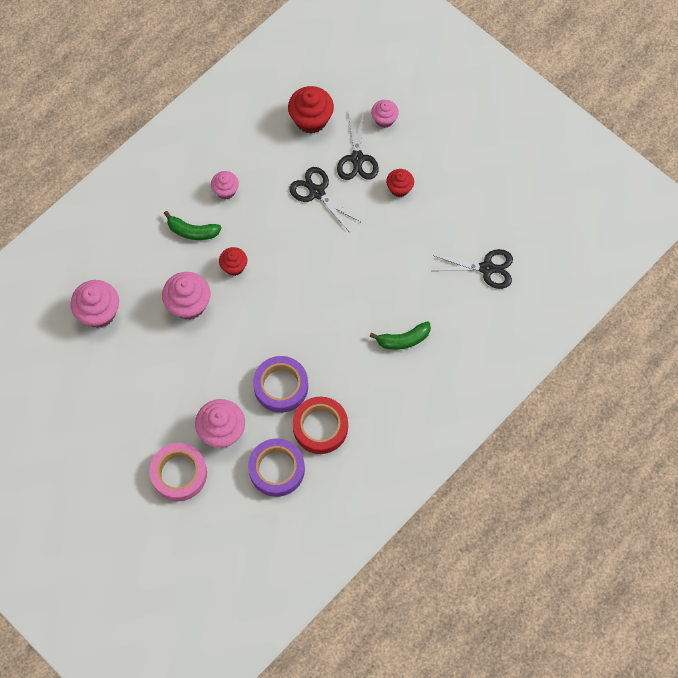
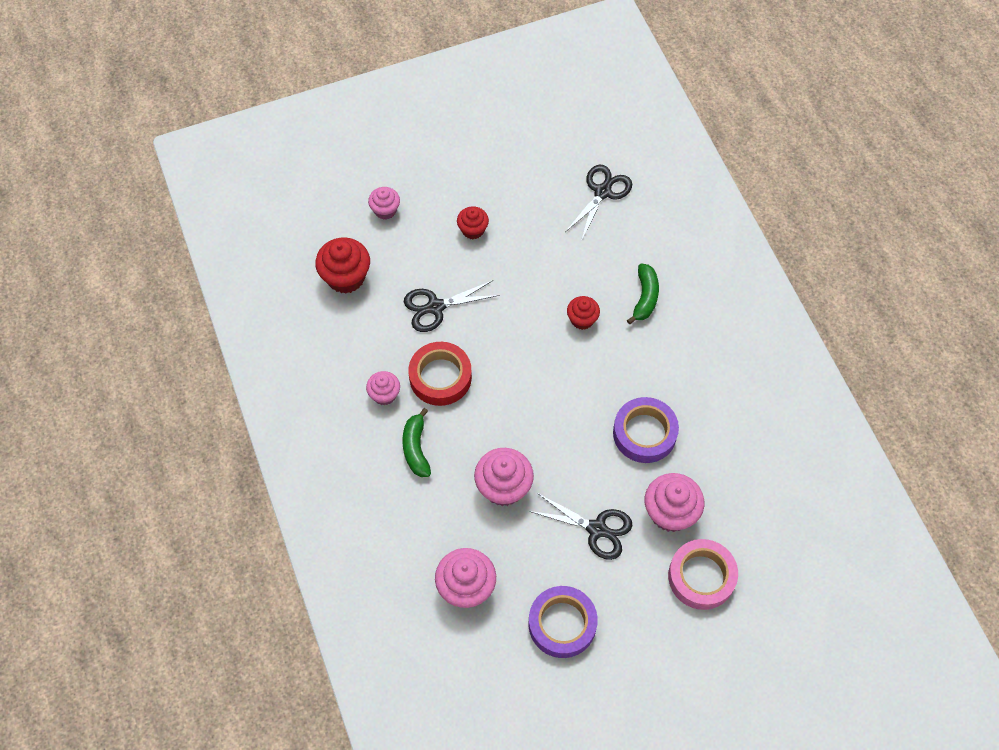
camera: 65 degrees left, 5 degrees down
green banana [164,211,221,240] -> green banana turned 135 degrees clockwise [402,408,431,477]
red cupcake [219,247,247,276] -> red cupcake moved to [567,296,600,330]
purple tape [248,438,305,497] -> purple tape moved to [529,586,598,658]
red tape [293,397,348,454] -> red tape moved to [408,342,472,406]
black scissors [337,111,379,180] -> black scissors moved to [529,493,632,560]

